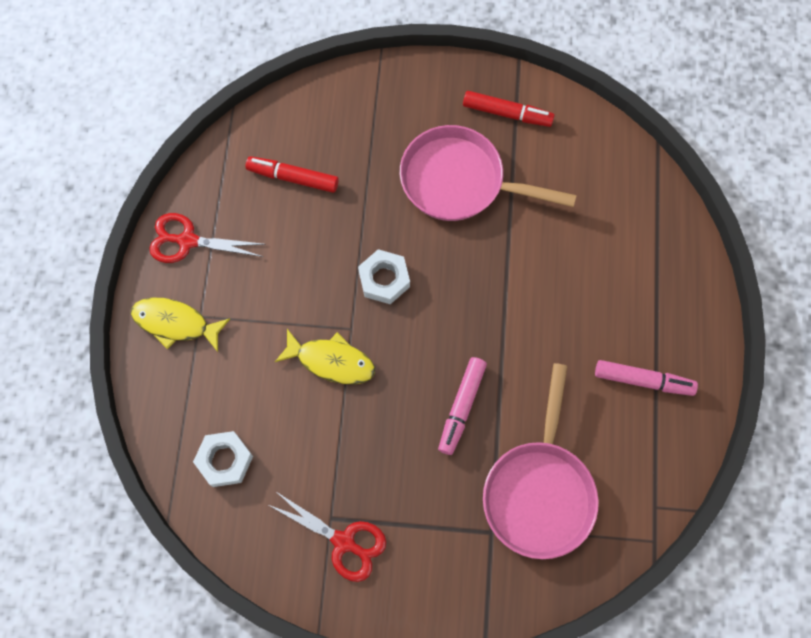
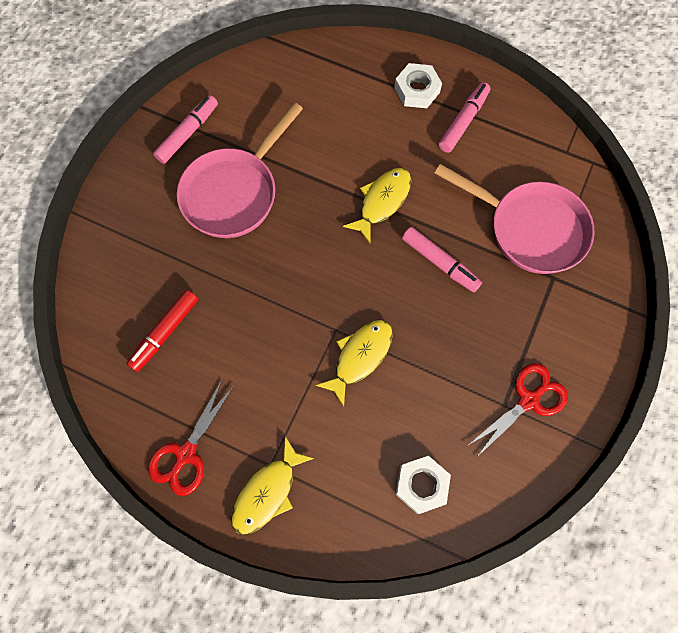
camera: 70 degrees left, 0 degrees up
white nut [358,249,410,304] -> white nut moved to [394,63,442,108]
red marker [463,91,555,127] -> pink marker [153,95,218,164]
none -> yellow fish [343,168,412,243]

